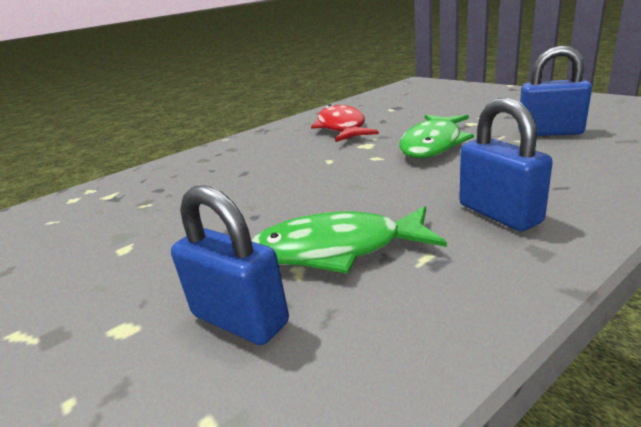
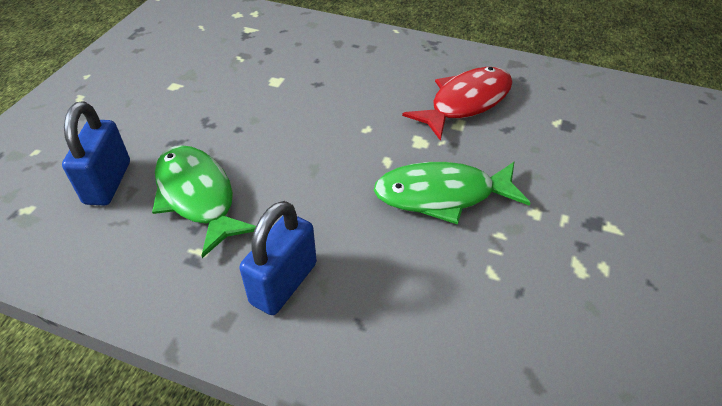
camera: 55 degrees right, 20 degrees up
blue padlock [518,46,592,136] -> none

